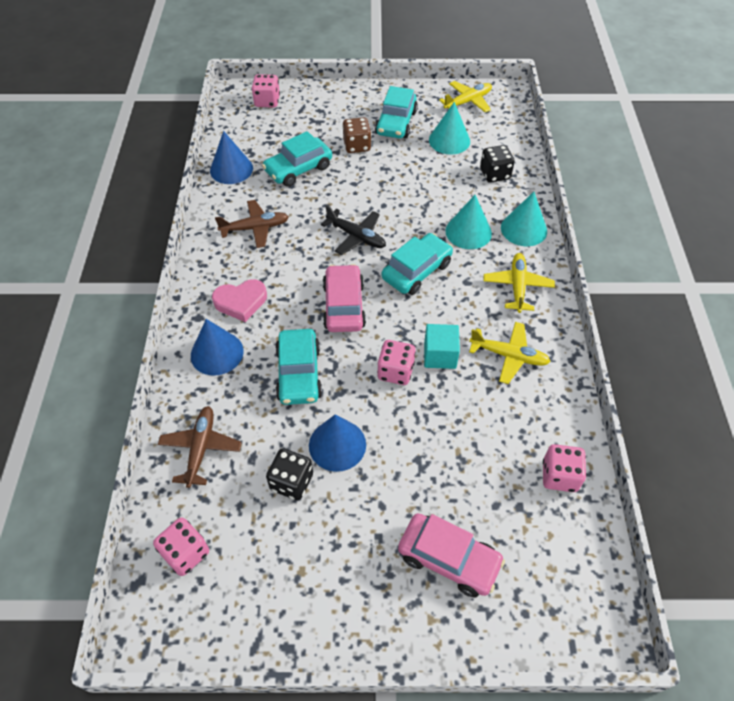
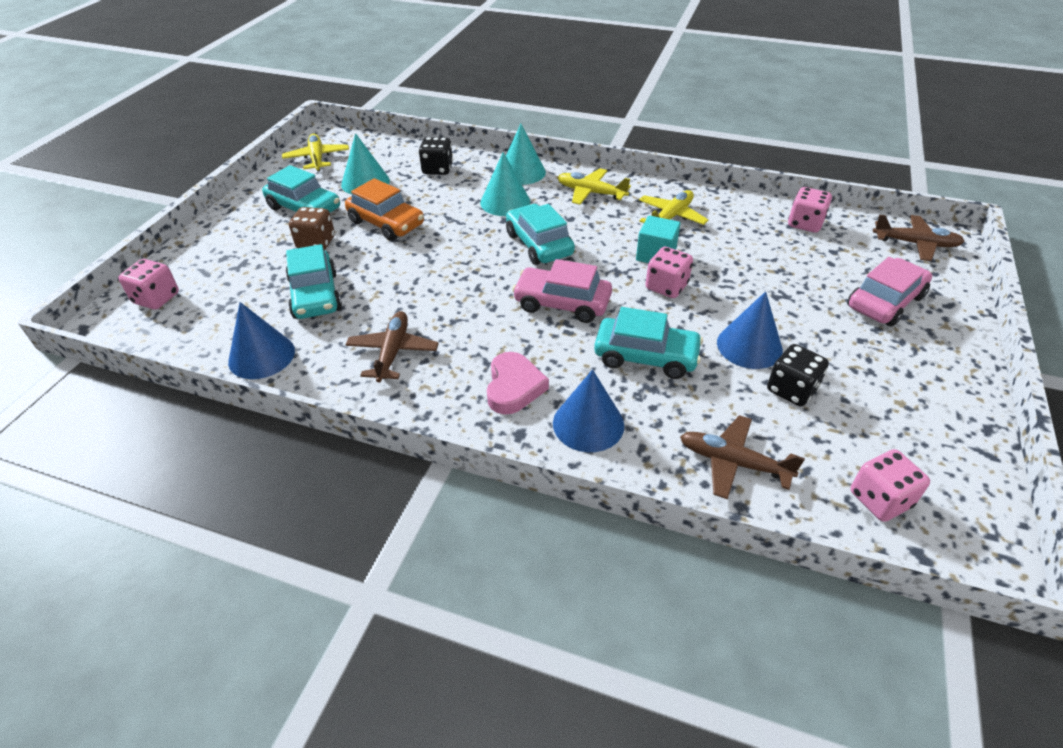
camera: 70 degrees left, 10 degrees down
black plane [321,205,386,255] -> none
none -> orange car [345,178,424,241]
none -> brown plane [873,215,965,261]

